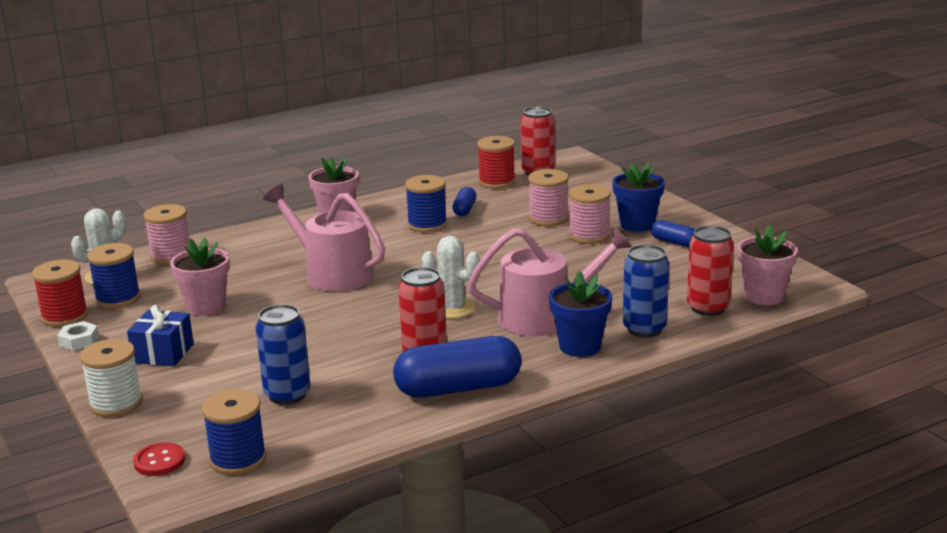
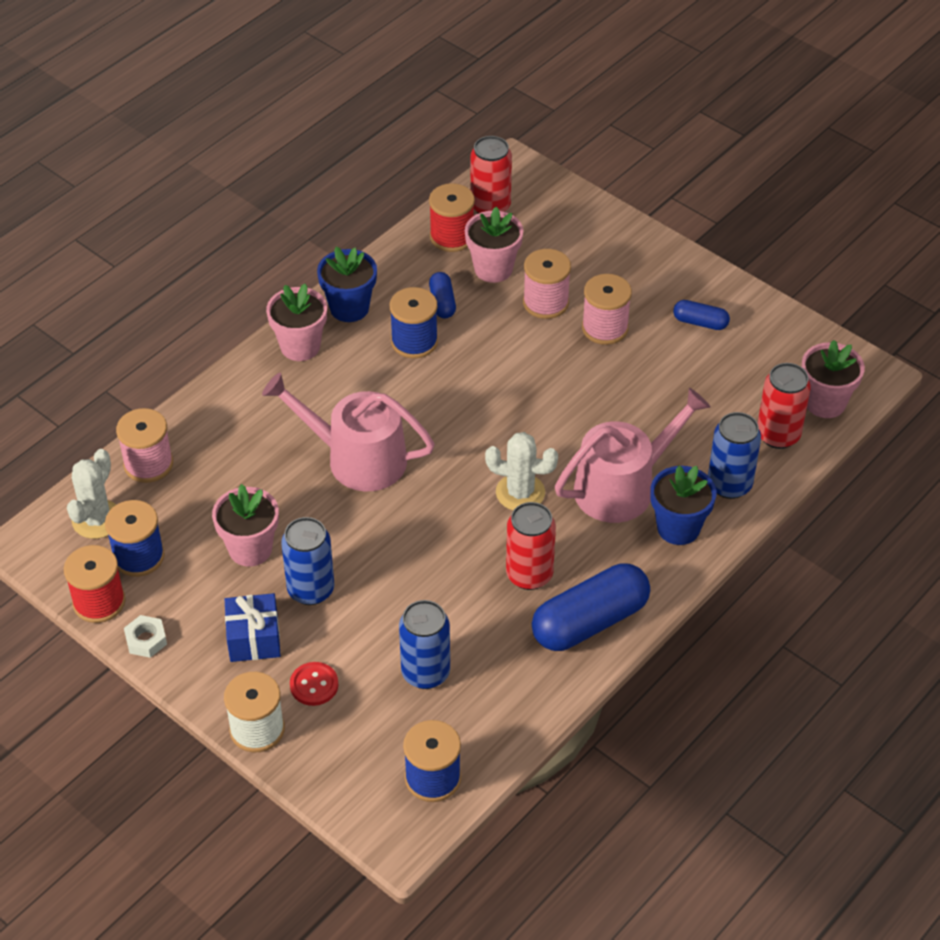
camera: 20 degrees left, 25 degrees up
red button [133,442,185,476] -> red button moved to [290,662,338,706]
blue flower pot [612,162,665,232] -> blue flower pot moved to [317,247,377,322]
none -> blue can [281,517,334,605]
none -> pink flower pot [465,207,523,283]

